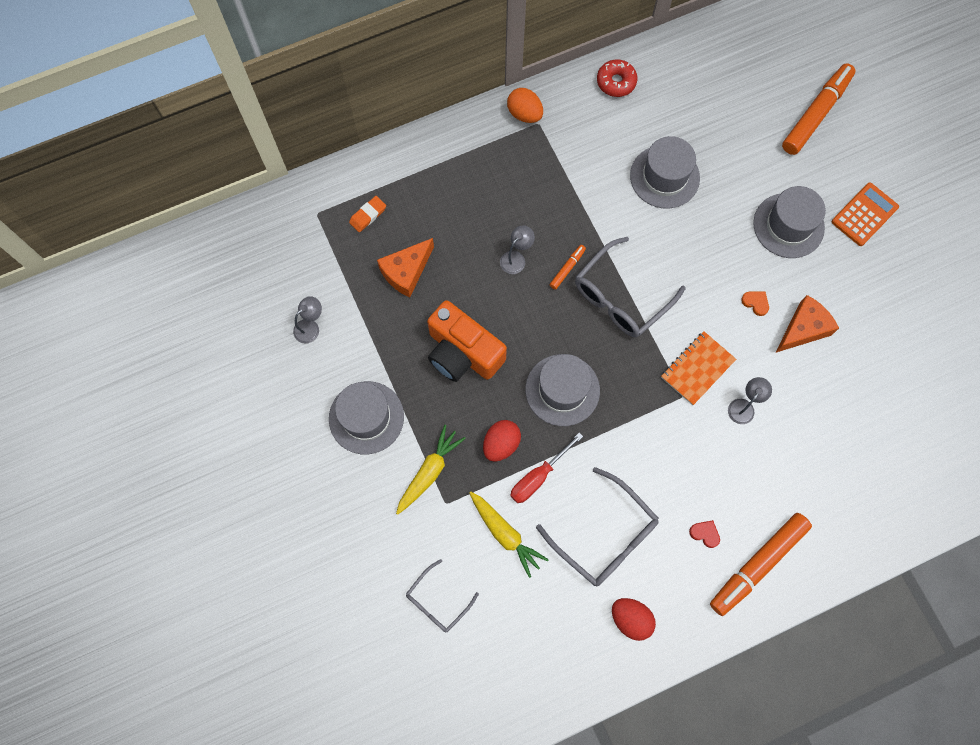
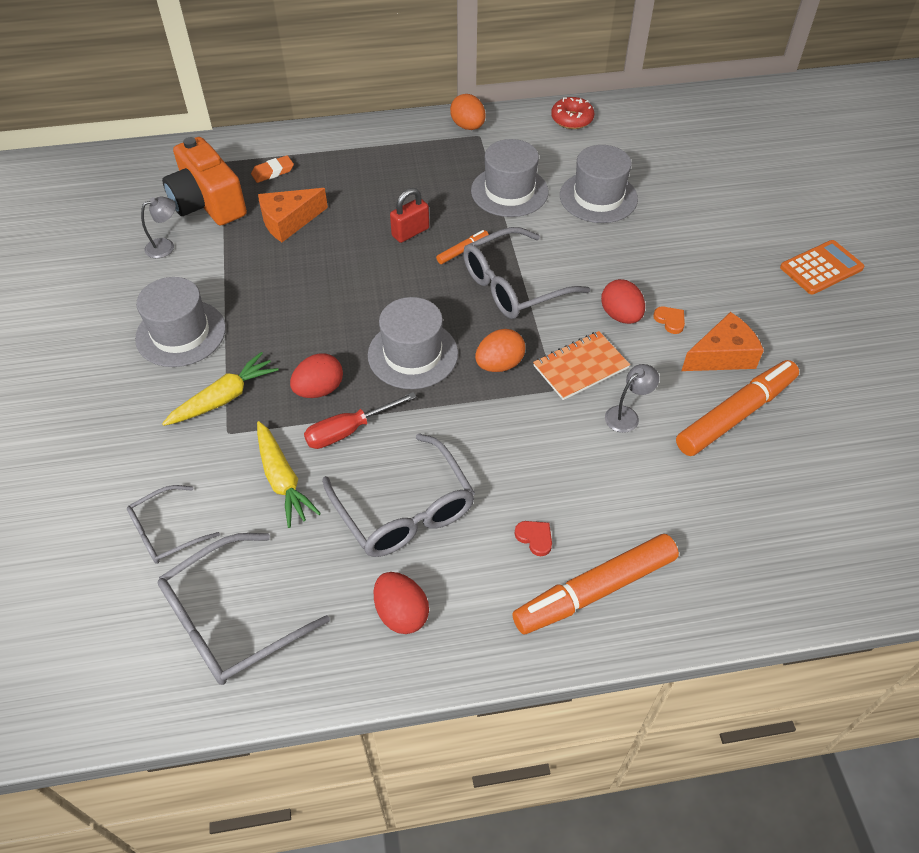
camera: 15 degrees right, 20 degrees down
orange camera [427,300,507,382] -> orange camera moved to [162,137,247,226]
grey lamp [500,225,535,274] -> red padlock [390,188,429,243]
grey hat [753,186,826,258] -> grey hat moved to [471,139,549,217]
orange marker [782,63,855,155] -> orange marker moved to [676,360,799,456]
none -> grey glasses [158,533,330,685]
none -> orange egg [475,329,525,372]
none -> red egg [601,279,645,324]

